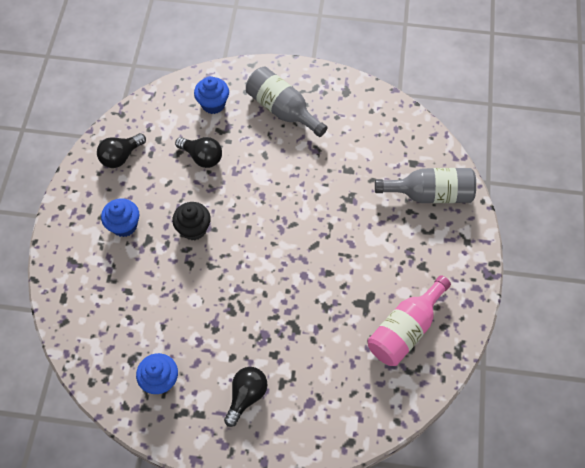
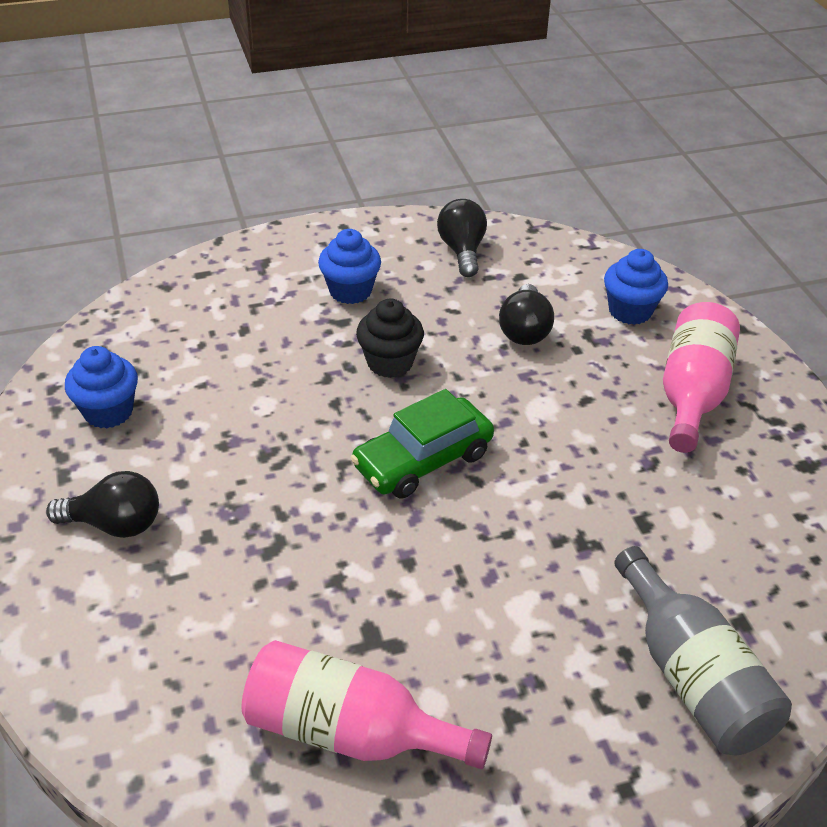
camera: 65 degrees right, 20 degrees down
black light bulb [97,133,146,168] -> black light bulb turned 60 degrees clockwise [437,199,487,277]
grey bottle [246,67,328,137] -> pink bottle [663,302,740,453]
none -> green car [350,389,494,499]

